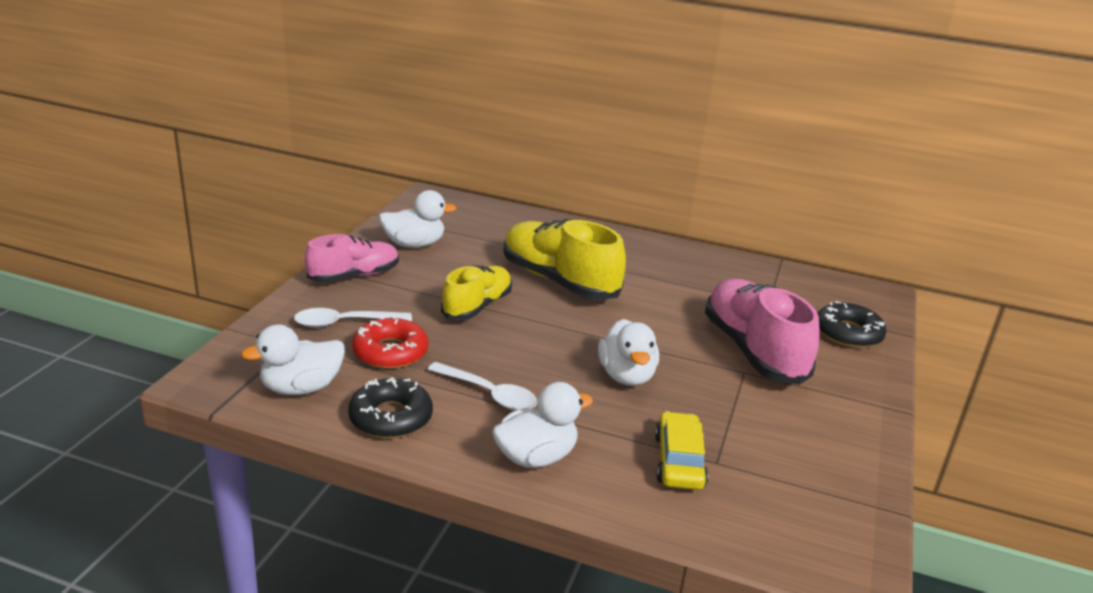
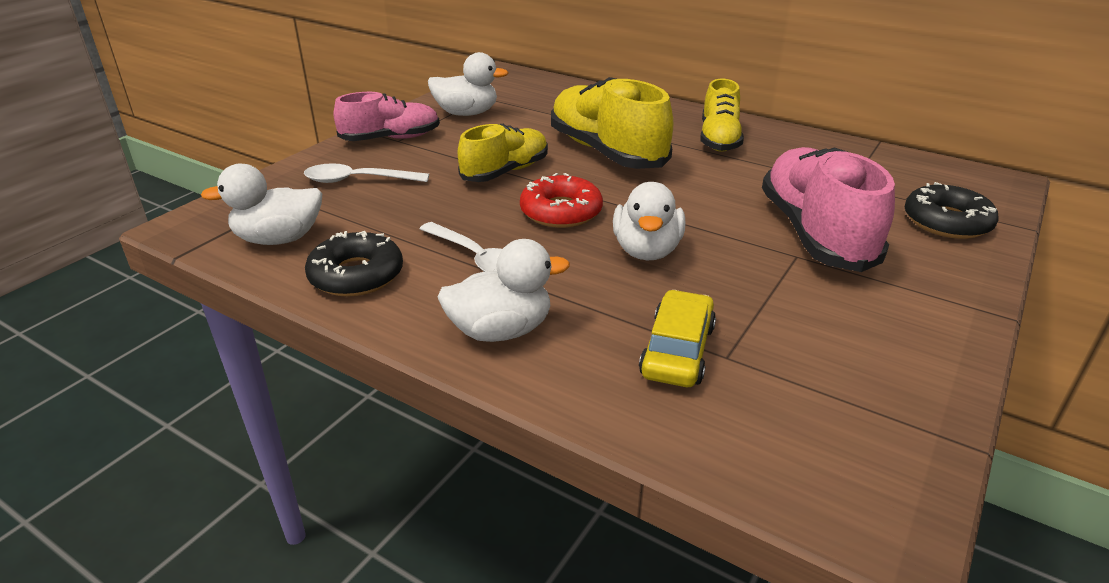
camera: 15 degrees right, 5 degrees up
red donut [352,316,428,369] -> red donut moved to [520,173,603,228]
none -> yellow shoe [700,79,744,152]

